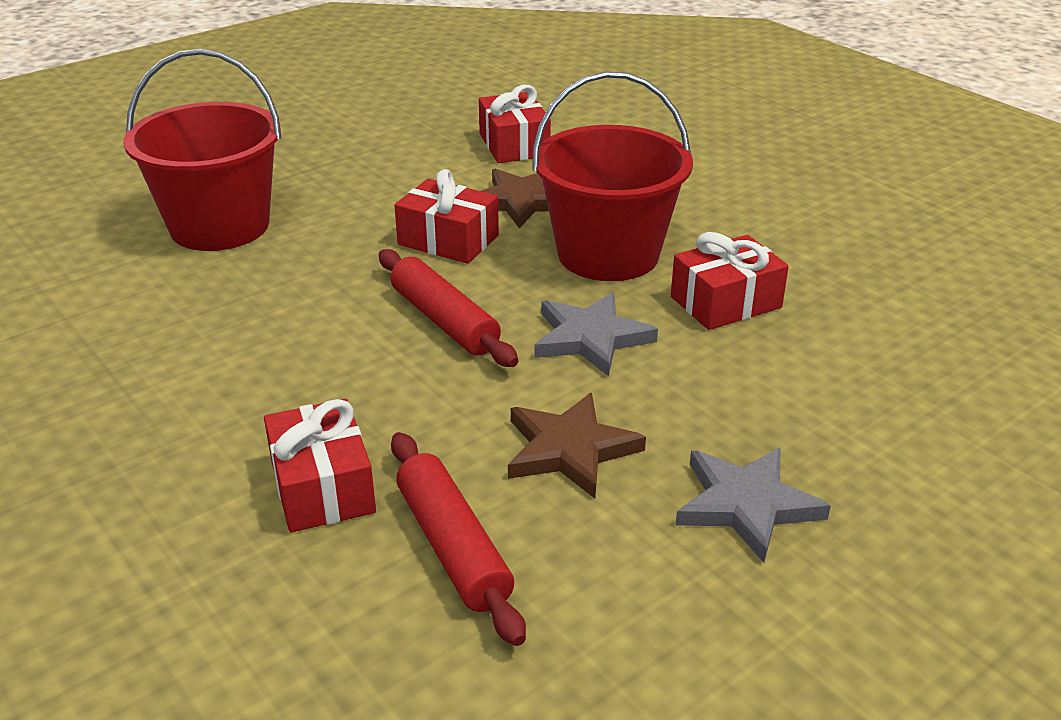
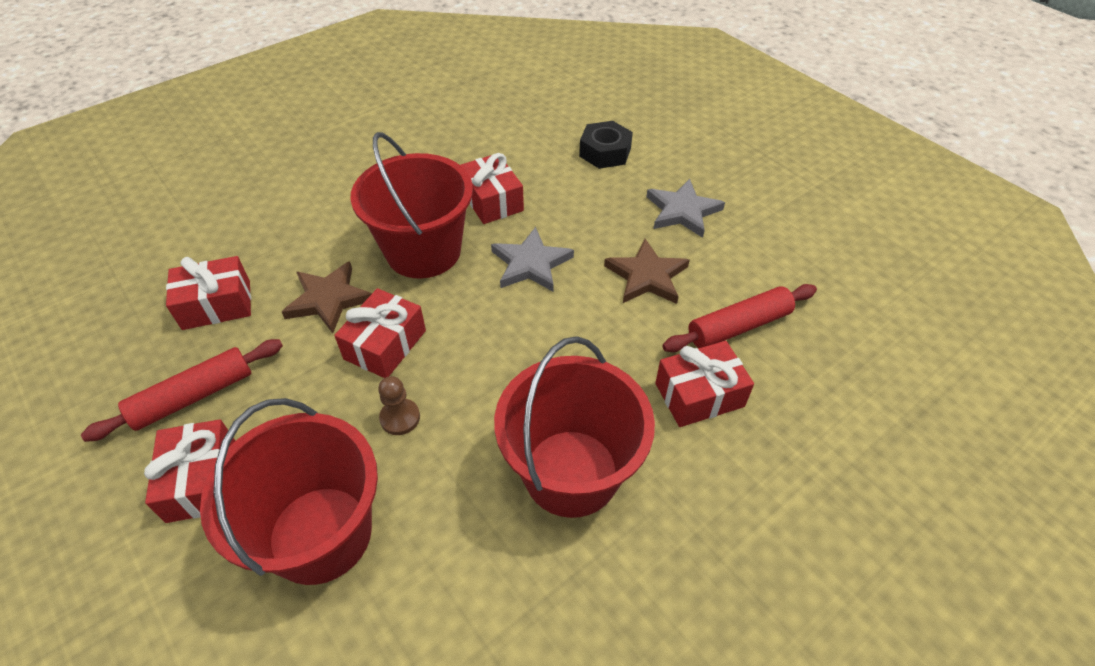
camera: 90 degrees left, 15 degrees up
red rolling pin [379,249,518,367] -> red rolling pin moved to [81,339,283,442]
none -> red gift [144,419,235,523]
none -> brown pawn [378,376,420,435]
none -> red bucket [494,337,655,518]
none -> black nut [579,121,633,169]

